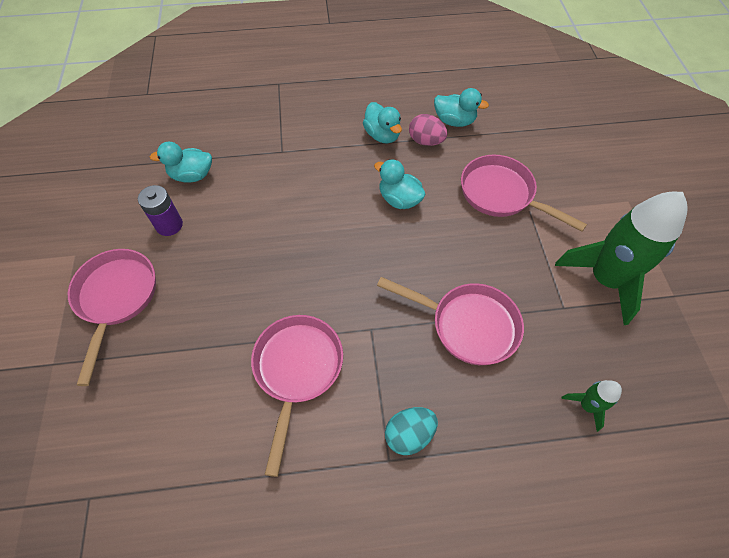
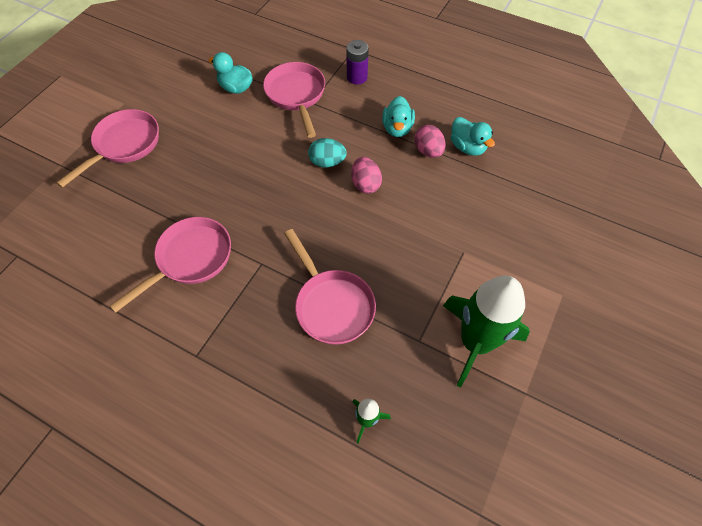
camera: 35 degrees right, 0 degrees up
purple battery [138,185,183,236] -> purple battery moved to [346,40,369,85]
turquoise duck [374,159,426,209] -> pink egg [351,157,382,194]
turquoise egg [385,407,438,455] -> turquoise egg moved to [308,138,347,168]
pink pan [461,155,587,232] -> pink pan moved to [263,62,325,138]

